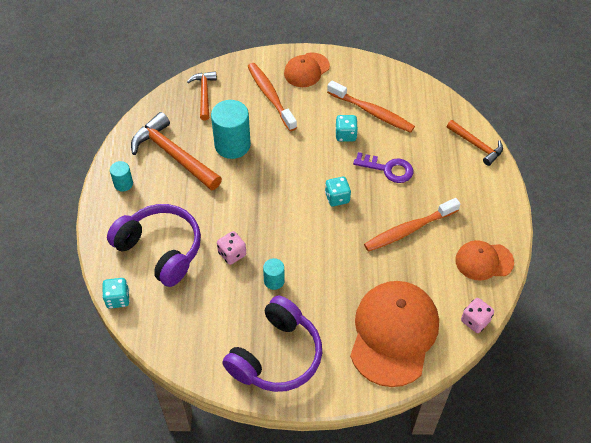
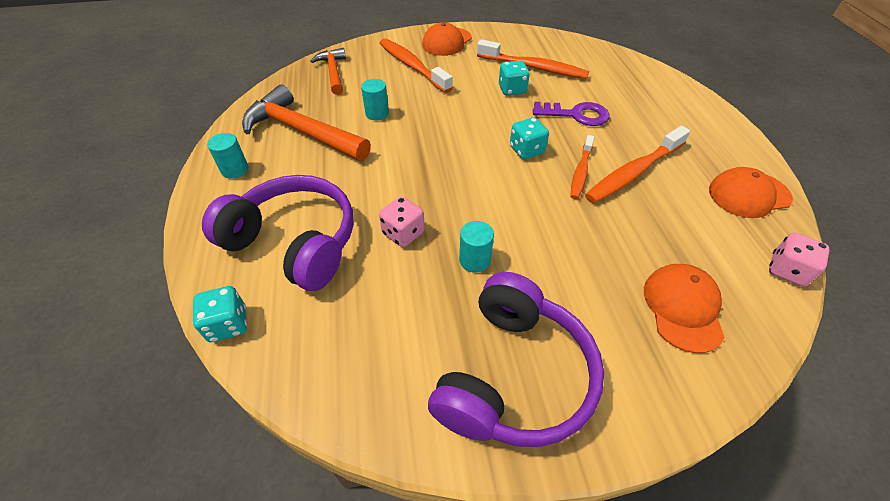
camera: 10 degrees left, 5 degrees down
turquoise cylinder [211,100,251,159] -> turquoise cylinder [361,79,389,120], size x0.51
orange cap [350,281,439,387] -> orange cap [644,264,725,353], size x0.54
orange hammer [447,120,503,166] -> none
none -> orange toothbrush [570,135,594,199]

